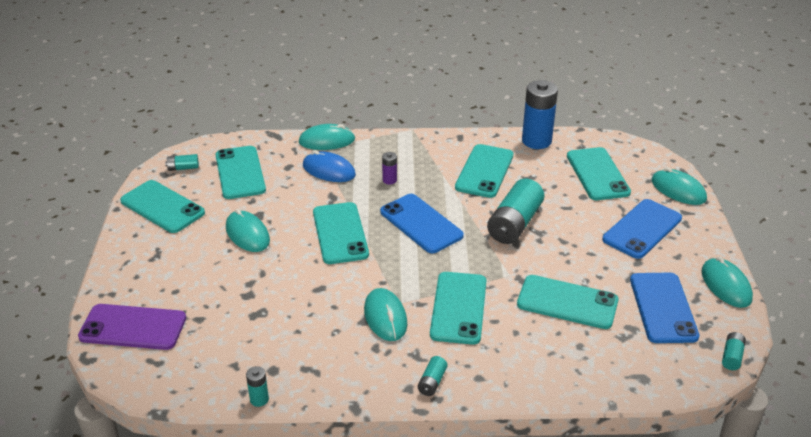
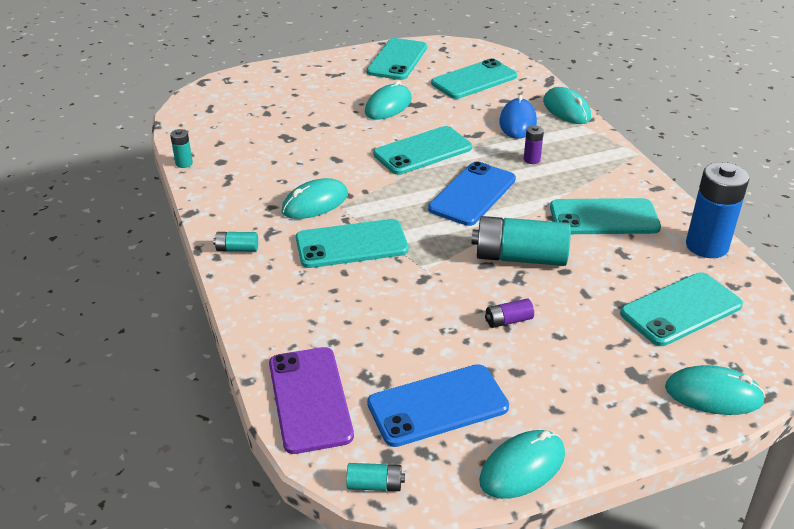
camera: 70 degrees right, 0 degrees up
purple phone [78,304,186,350] -> purple phone moved to [269,347,354,454]
turquoise battery [165,154,199,171] -> none
turquoise phone [517,275,619,329] -> none
blue phone [602,199,682,259] -> none
turquoise mouse [651,167,707,205] -> turquoise mouse turned 75 degrees clockwise [665,365,765,415]
none -> purple battery [485,298,534,328]

